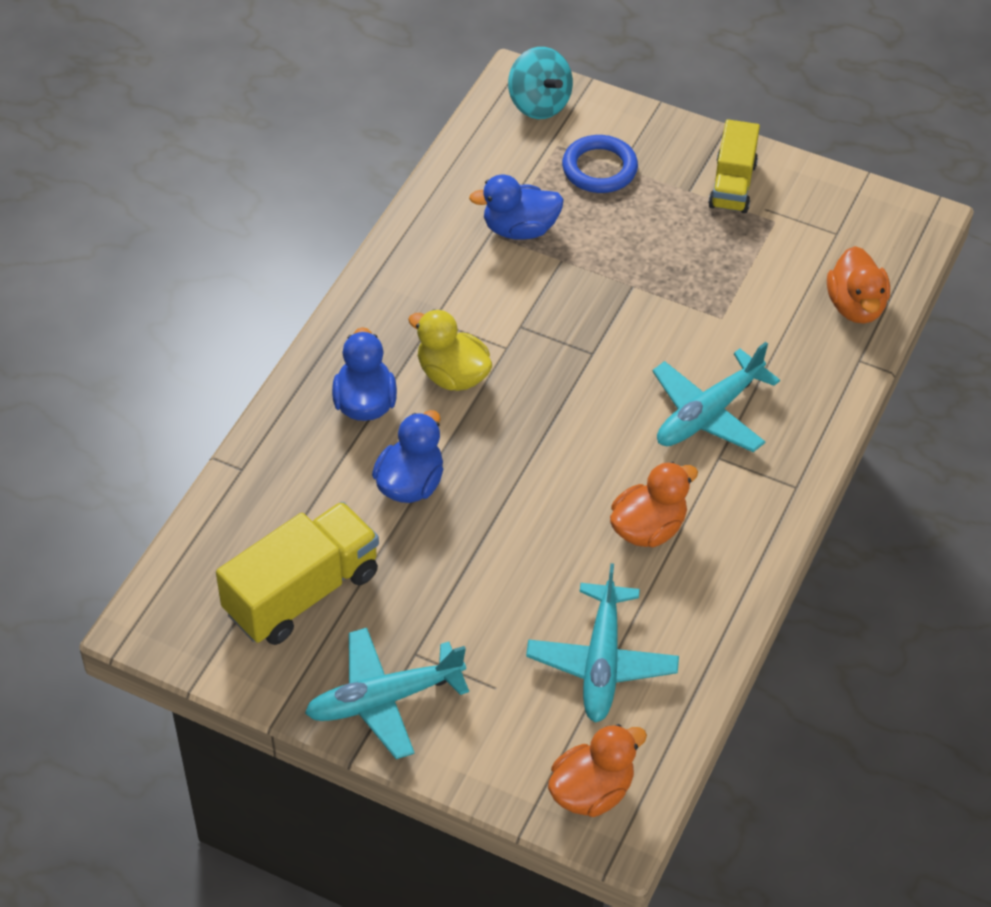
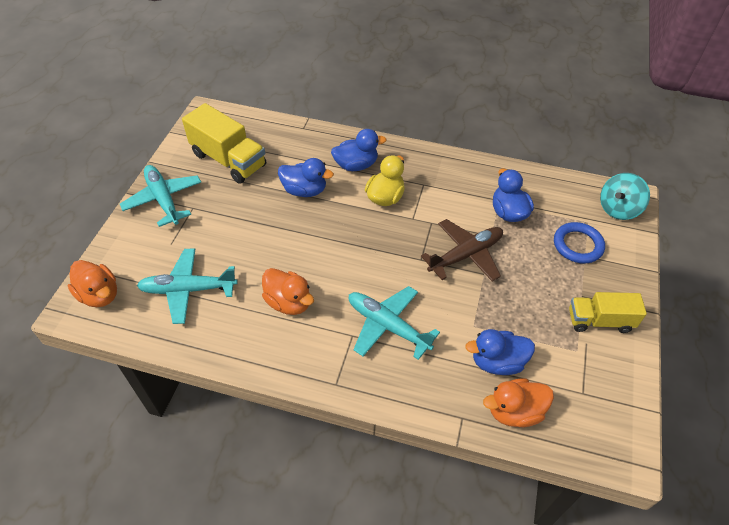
camera: 80 degrees right, 0 degrees up
none -> brown plane [421,219,503,281]
none -> blue duck [465,329,535,375]

